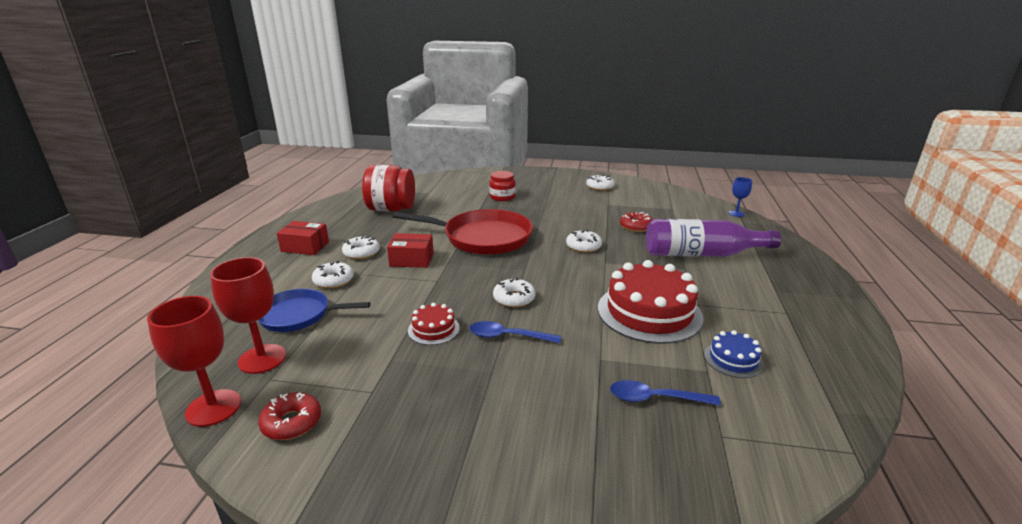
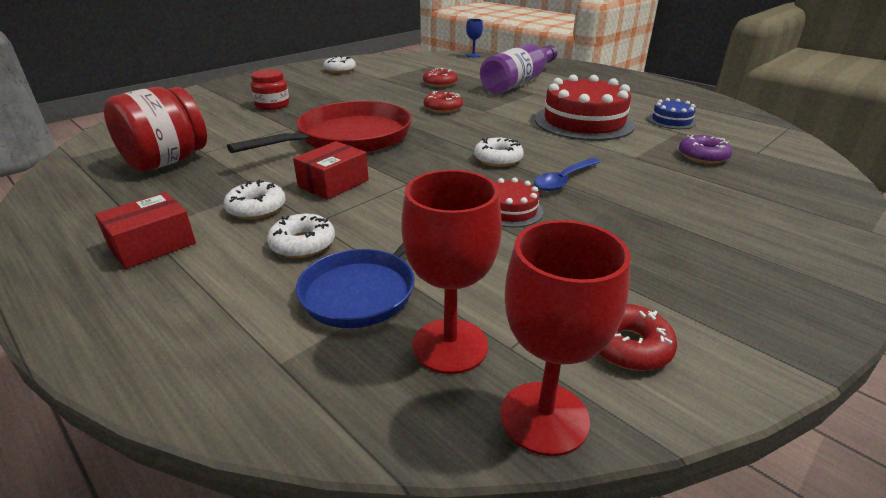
camera: 55 degrees left, 5 degrees up
white donut [566,230,602,253] -> red donut [424,91,463,113]
blue spoon [610,380,721,406] -> purple donut [679,135,732,164]

